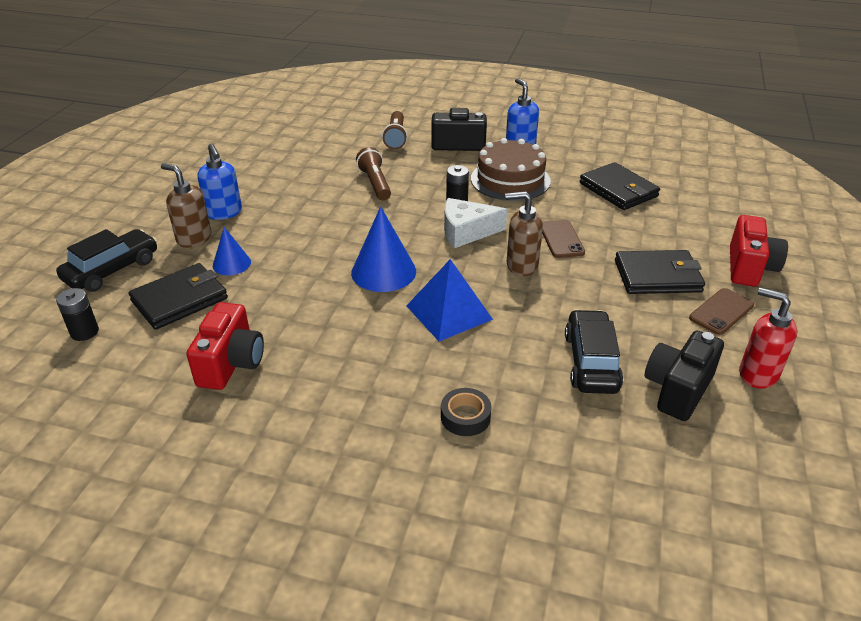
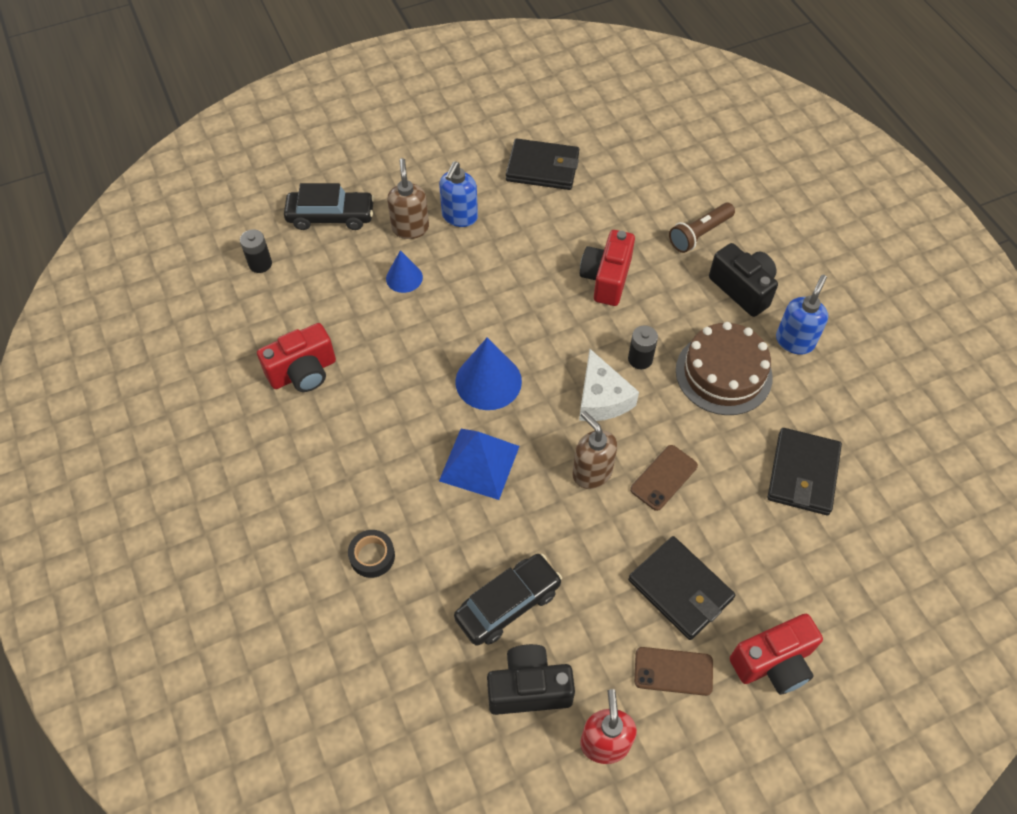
camera: 50 degrees right, 20 degrees up
black wallet [128,263,228,330] -> black wallet moved to [506,138,579,190]
brown flashlight [356,147,391,200] -> red camera [580,230,635,306]
white cheese [444,198,507,248] -> white cheese turned 150 degrees counterclockwise [579,349,639,421]

